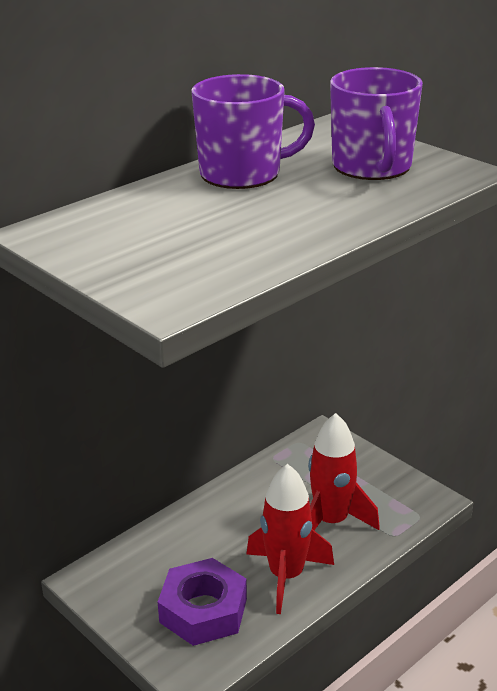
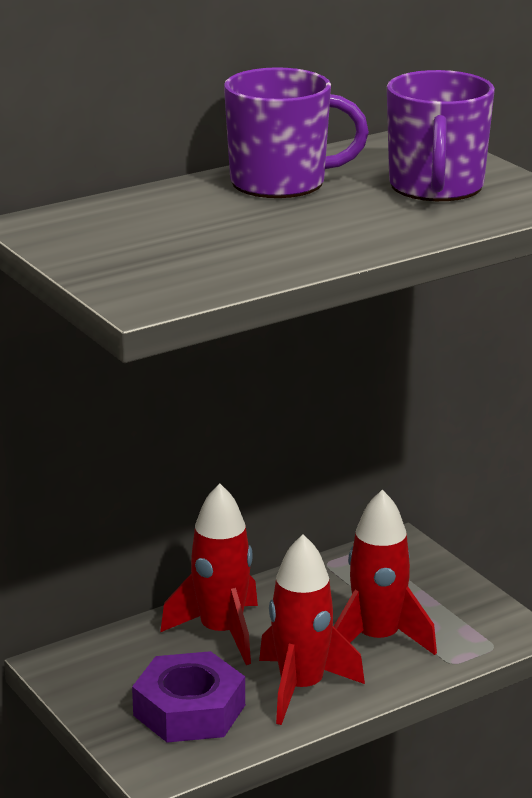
camera: 10 degrees right, 5 degrees down
none -> red rocket [160,483,258,665]

